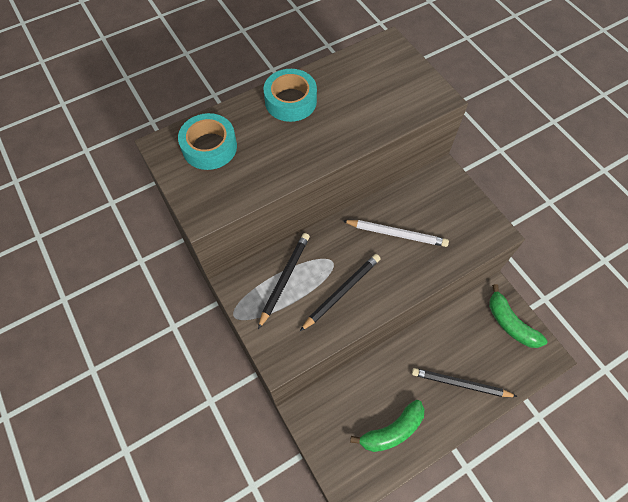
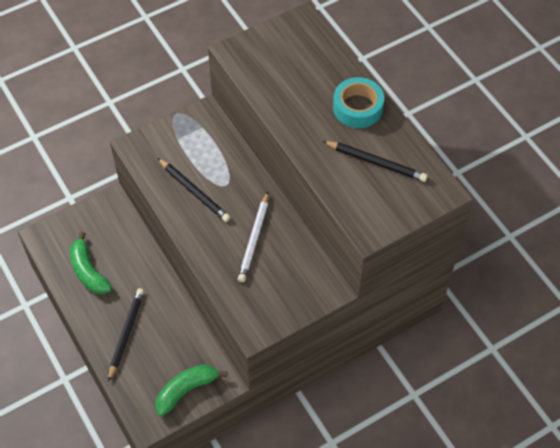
camera: 90 degrees right, 5 degrees down
turquoise tape [178,113,237,170] -> none
black pencil [258,233,310,329] -> black pencil moved to [323,141,428,182]

